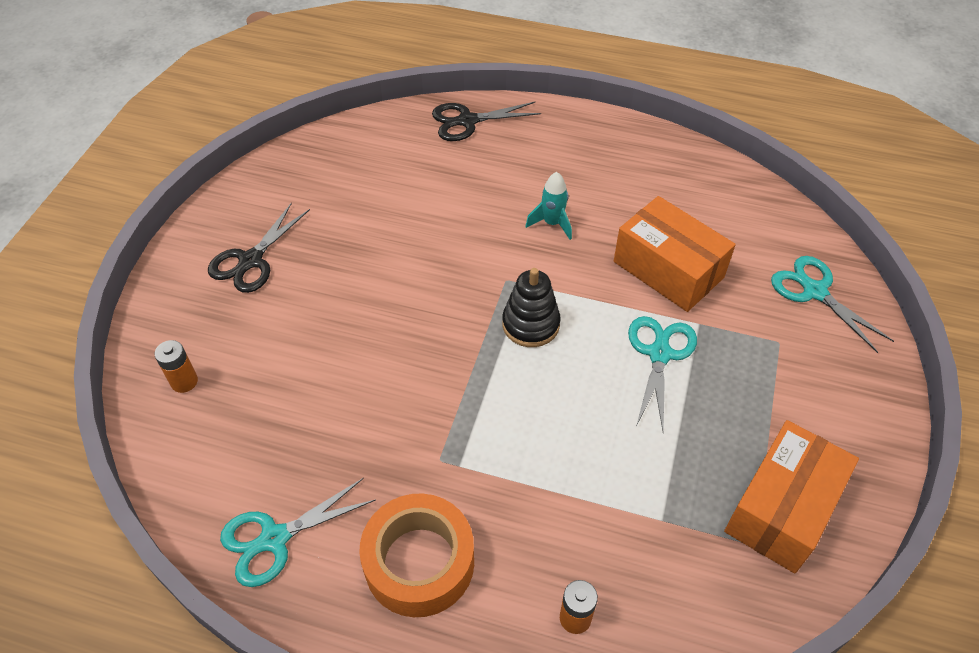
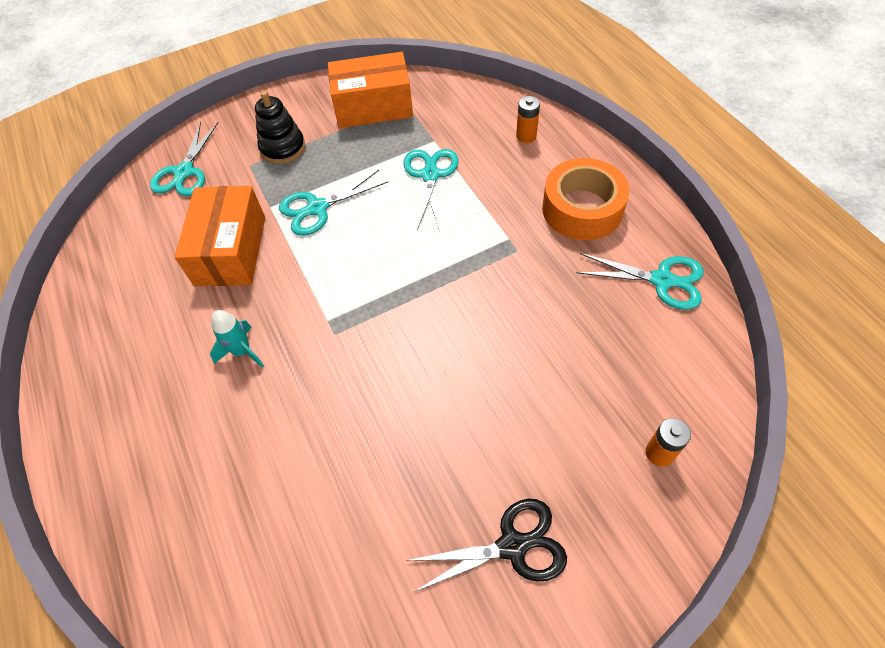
camera: 130 degrees left, 5 degrees up
black scissors [432,101,541,141] -> none
black stacking toy [502,268,561,347] -> black stacking toy moved to [255,91,305,164]
none -> turquoise scissors [403,149,459,230]

